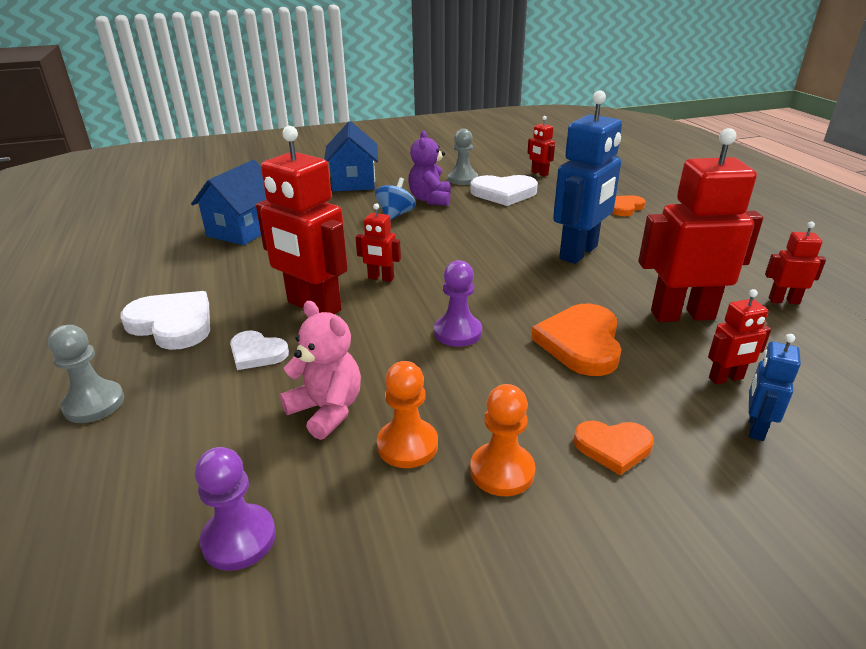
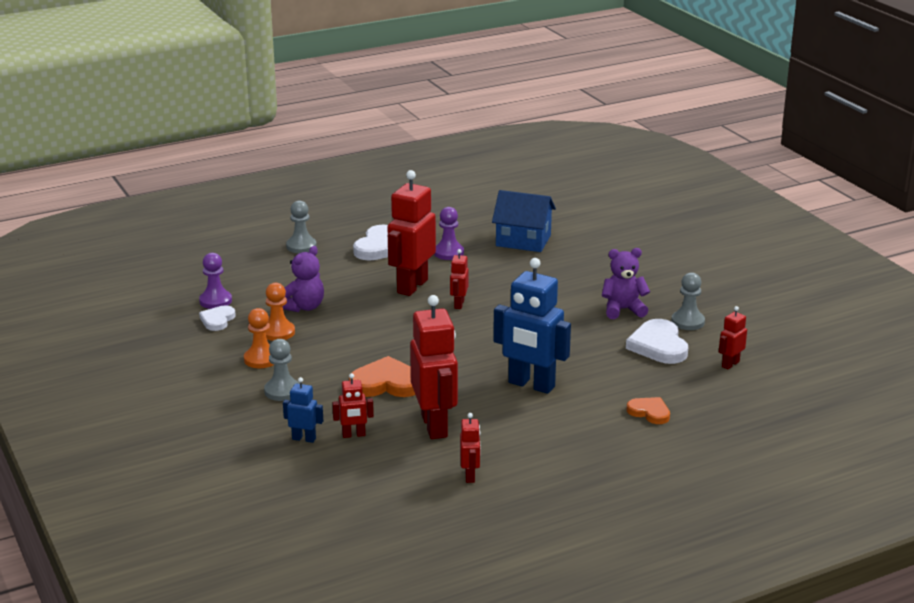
camera: 80 degrees right, 5 degrees down
white heart [230,330,289,370] -> white heart moved to [199,305,236,331]
pink teddy bear [280,301,361,440] -> purple teddy bear [283,246,324,312]
blue house [324,121,378,191] -> none
blue spinning top [375,177,416,220] -> none
purple pawn [434,260,482,347] -> purple pawn moved to [434,207,464,260]
orange heart [574,421,654,475] -> grey pawn [264,339,300,401]
red robot [708,289,771,384] -> red robot turned 75 degrees counterclockwise [332,373,374,438]

